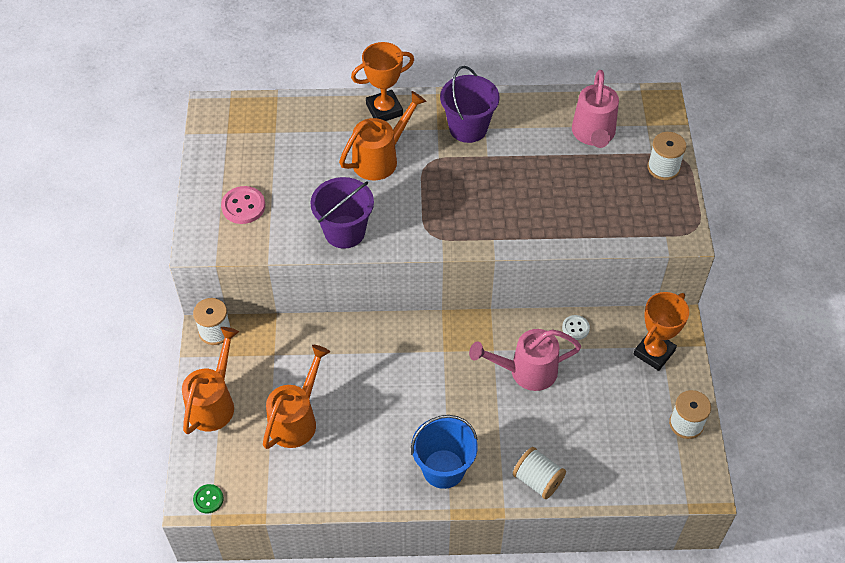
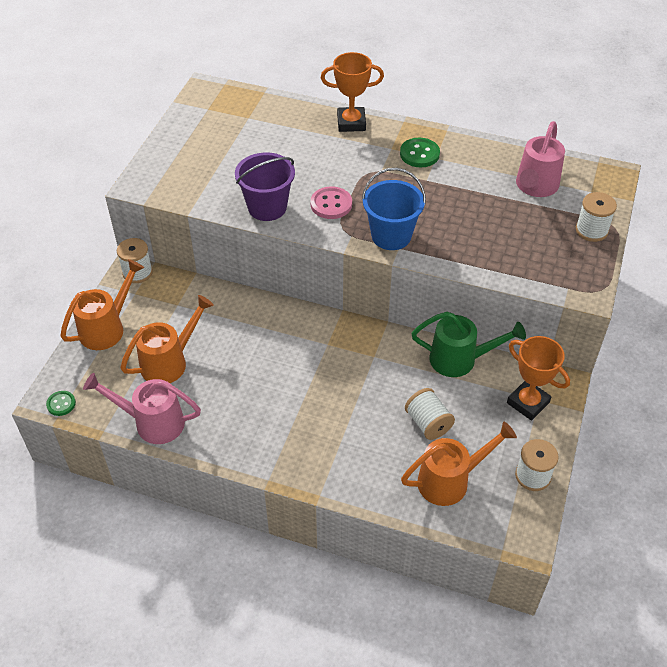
camera: 20 degrees right, 5 degrees down
pink button [221,186,265,224] -> pink button moved to [310,186,352,219]
orange watering can [339,91,427,180] -> orange watering can moved to [401,422,517,506]
blue bucket [411,415,478,489] -> blue bucket moved to [362,168,426,250]
purple bucket [440,66,500,143] -> green button [400,138,440,167]
pink watering can [469,329,581,391] -> pink watering can moved to [83,373,201,444]
white spool [513,447,566,499] -> white spool moved to [405,388,455,440]
white button [562,315,590,340] -> green watering can [412,312,526,377]
orange trophy [633,292,689,371] -> orange trophy turned 75 degrees clockwise [507,336,570,421]

